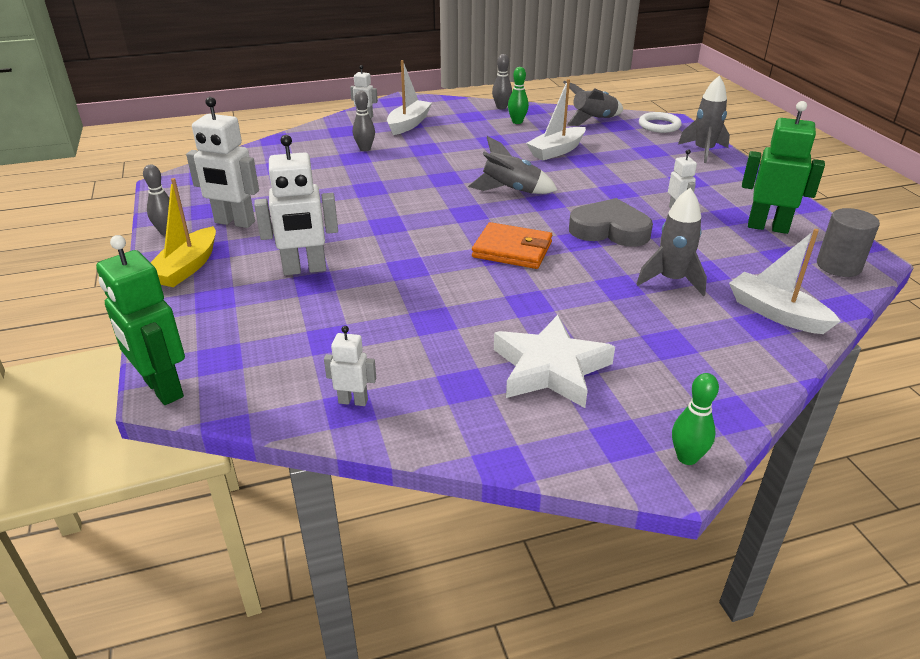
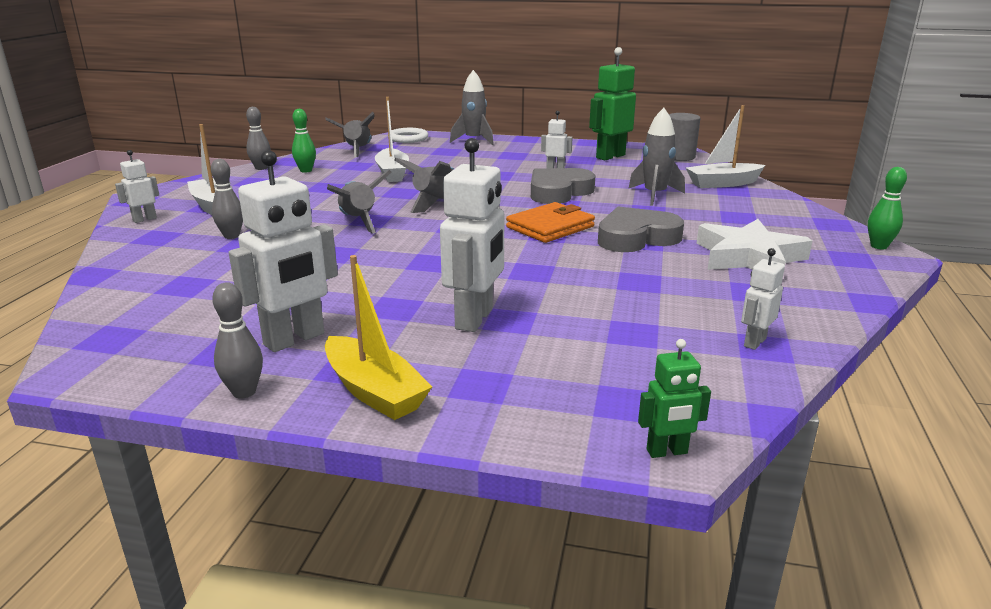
camera: 60 degrees left, 10 degrees down
green robot [96,235,185,405] -> green robot [638,339,711,458], size x0.53
none -> grey rocket [327,170,391,234]
none -> grey heart [598,206,684,252]

